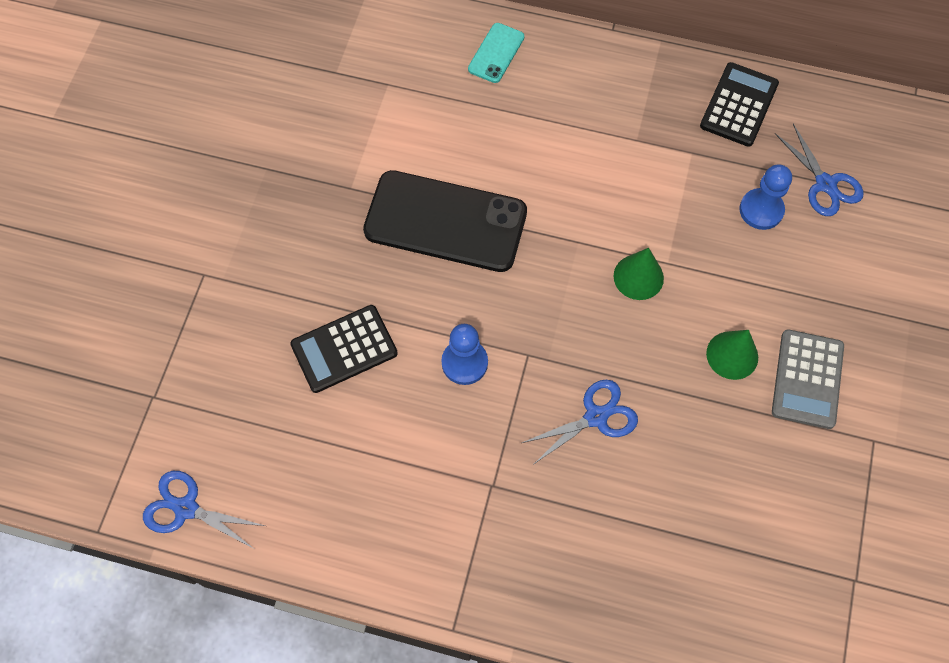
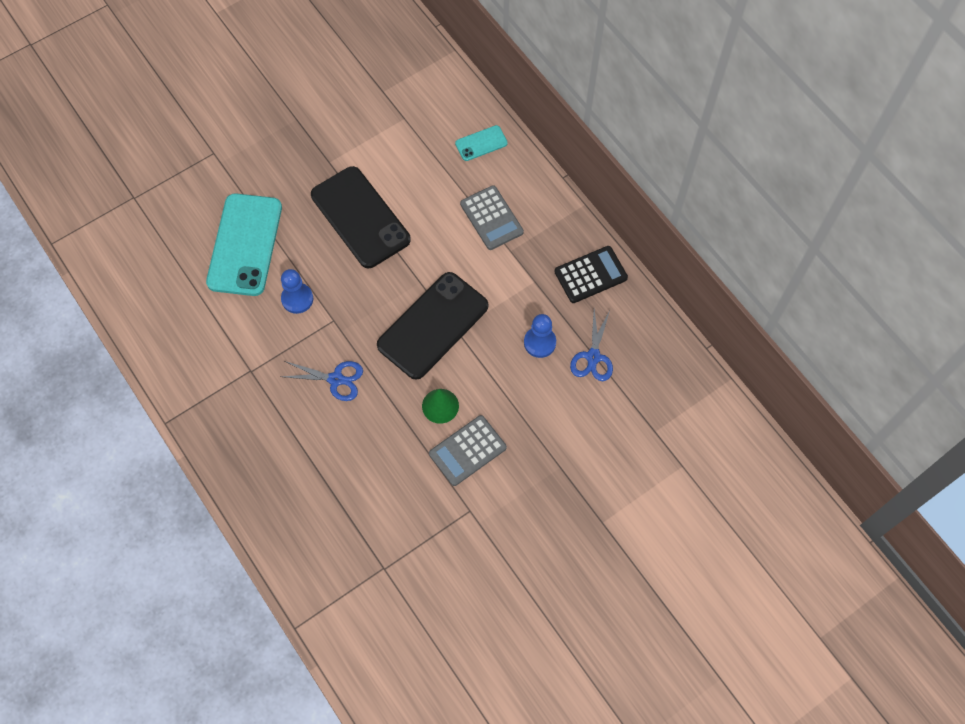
camera: 40 degrees right, 0 degrees up
blue scissors [143,471,265,549] -> none
black calculator [290,305,398,393] -> turquoise phone [206,193,282,296]
green cone [613,248,664,300] -> black phone [377,272,488,380]
none -> grey calculator [460,185,524,250]

